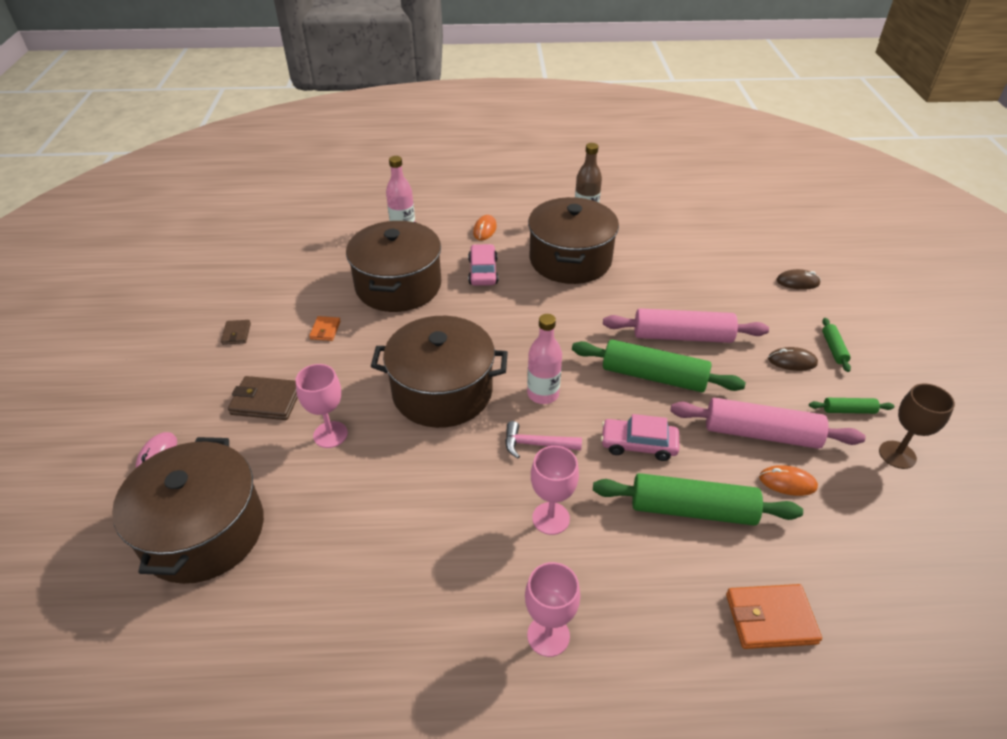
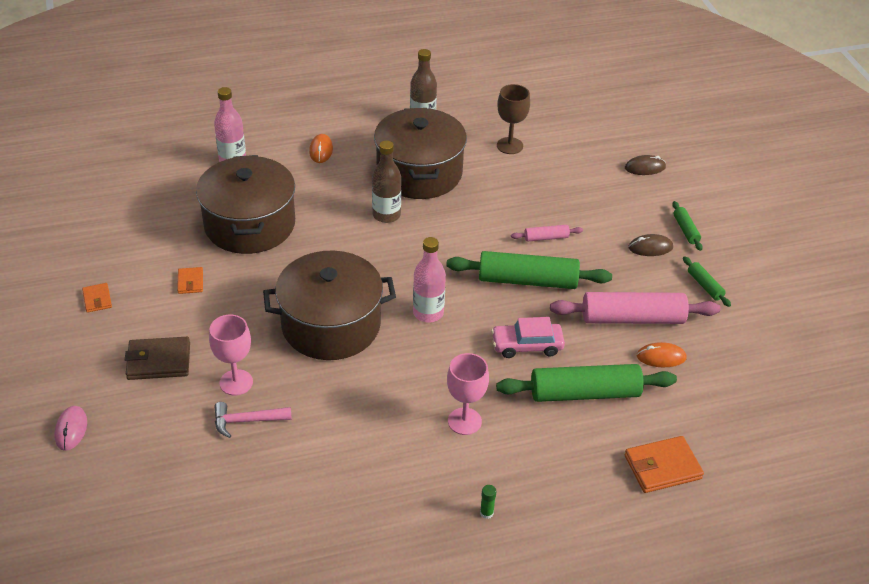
camera: 15 degrees left, 0 degrees up
brown pot [112,437,264,584] -> none
brown wallet [221,320,251,345] -> orange wallet [82,283,112,313]
pink car [468,244,498,286] -> none
pink hammer [505,421,582,459] -> pink hammer moved to [214,402,292,438]
pink goblet [525,562,580,657] -> green glue stick [480,485,496,519]
pink rolling pin [603,308,769,343] -> pink rolling pin [511,225,583,242], size x0.46
green rolling pin [809,398,894,414] -> green rolling pin turned 75 degrees clockwise [683,256,731,307]
brown goblet [879,383,955,469] -> brown goblet moved to [497,84,530,154]
none -> brown bottle [372,140,401,223]

